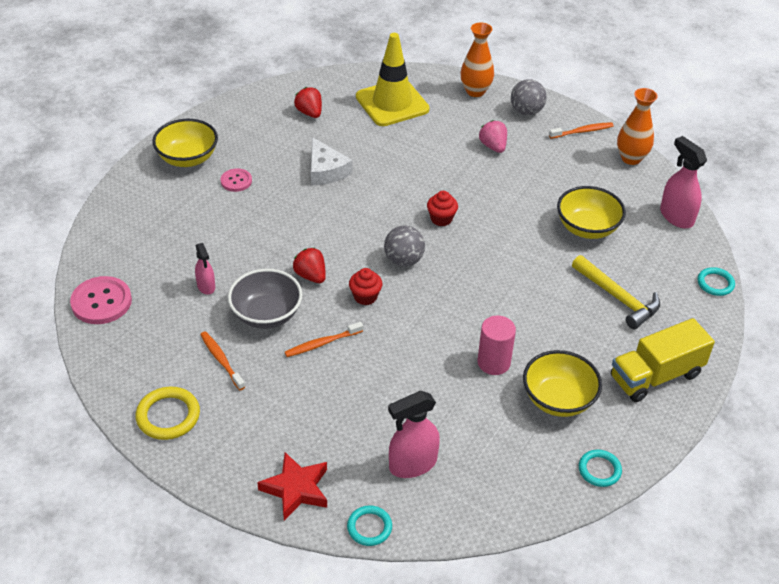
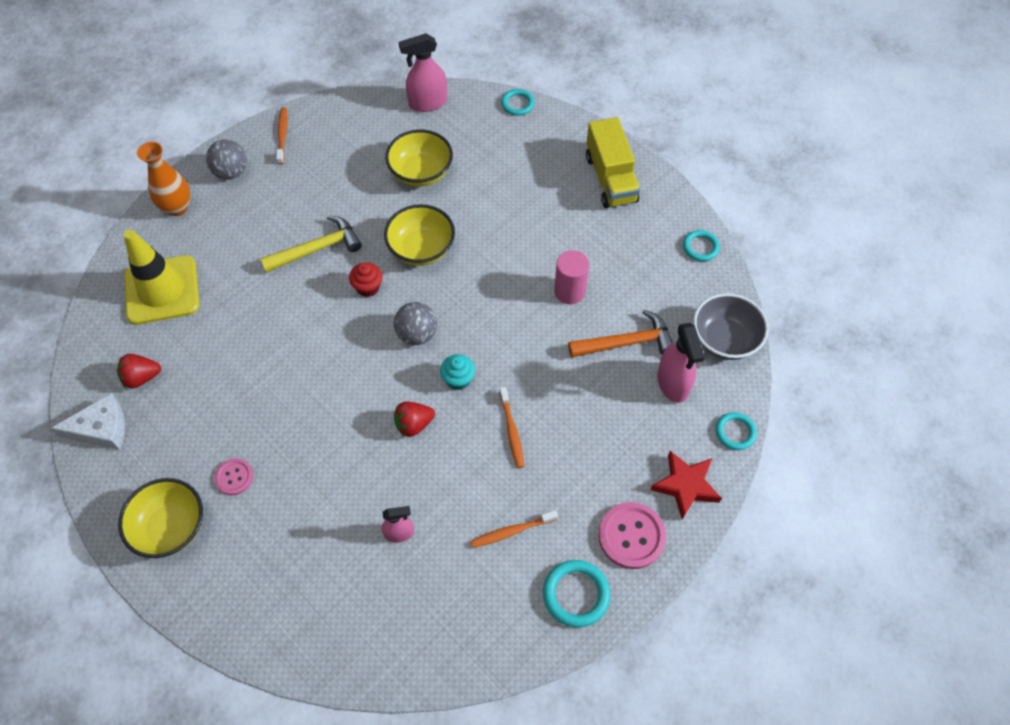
camera: 75 degrees left, 15 degrees up
pink button [70,276,132,324] -> pink button moved to [598,502,666,569]
yellow ring [135,387,200,440] -> turquoise ring [543,560,611,627]
grey bowl [228,269,303,329] -> grey bowl moved to [693,293,769,360]
white cheese [311,137,352,185] -> white cheese moved to [51,393,125,450]
red cupcake [349,268,383,305] -> turquoise cupcake [440,354,475,390]
pink strawberry [479,120,507,153] -> none
yellow bowl [523,350,602,417] -> yellow bowl moved to [384,204,455,266]
yellow hammer [572,255,660,329] -> yellow hammer moved to [260,215,362,273]
orange vase [617,88,658,165] -> none
none -> orange hammer [568,310,673,358]

